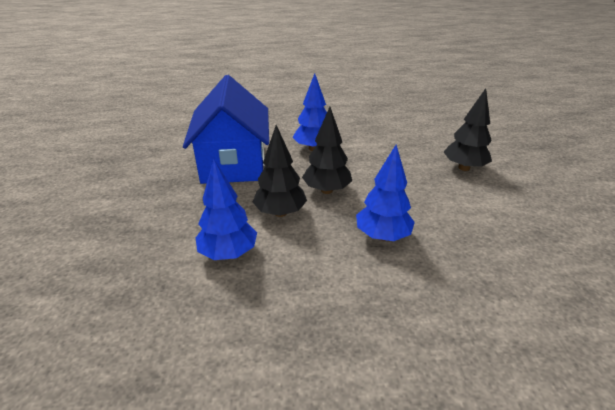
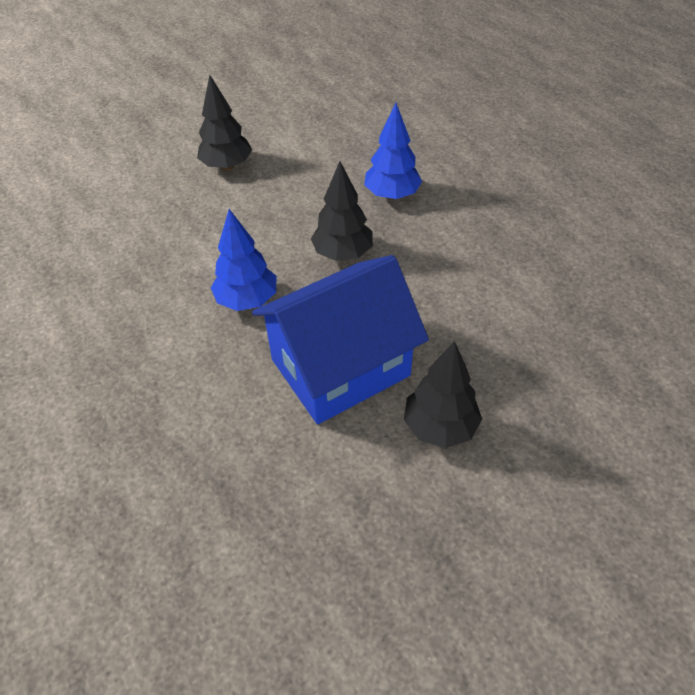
camera: 115 degrees left, 15 degrees up
blue tree [196,159,257,260] -> none
black tree [252,125,307,217] -> black tree moved to [404,341,482,448]

